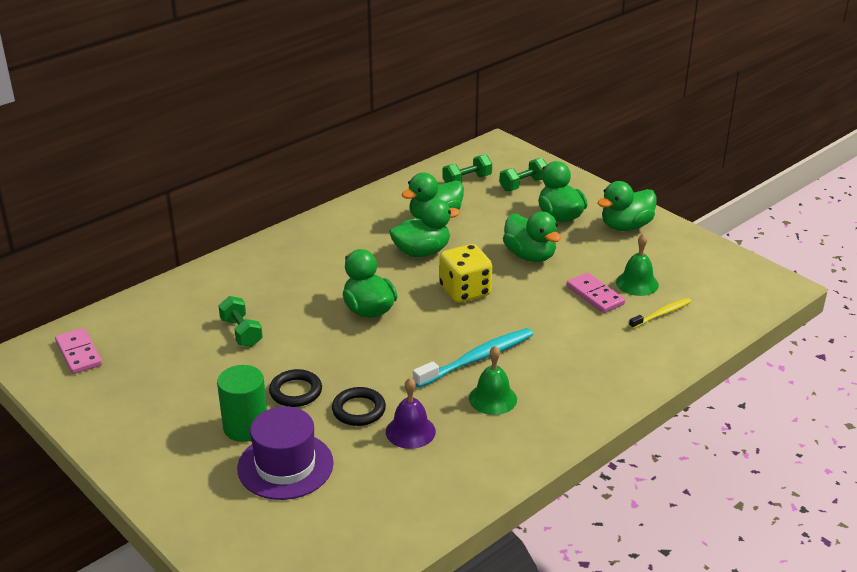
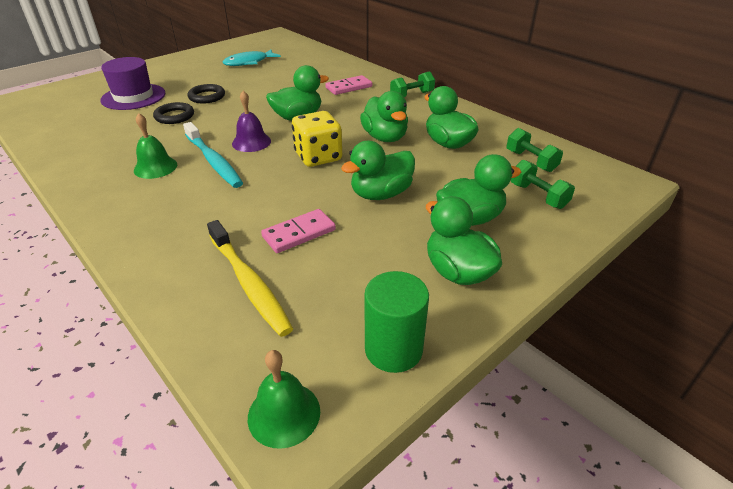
camera: 90 degrees right, 5 degrees up
pink domino [55,328,102,374] -> pink domino moved to [325,75,372,95]
green cylinder [217,365,267,442] -> green cylinder moved to [365,271,429,373]
green dumbbell [218,296,263,347] -> green dumbbell moved to [390,71,435,97]
purple bell [386,378,436,449] -> purple bell moved to [232,91,271,152]
green bell [616,234,659,296] -> green bell moved to [248,350,320,449]
yellow toothbrush [629,298,691,329] -> yellow toothbrush [207,220,293,337], size x1.71
none -> turquoise fish [223,50,281,66]

